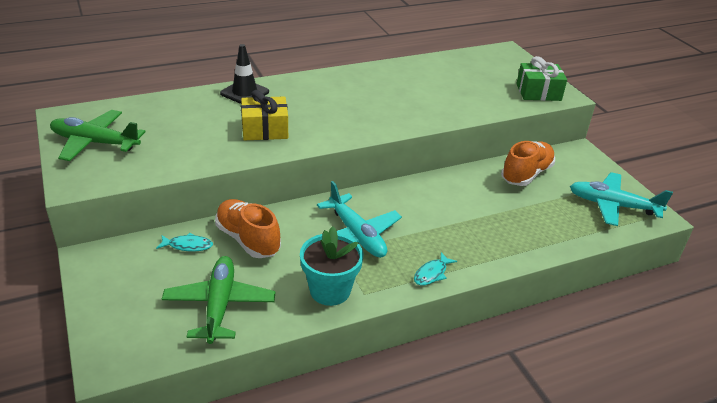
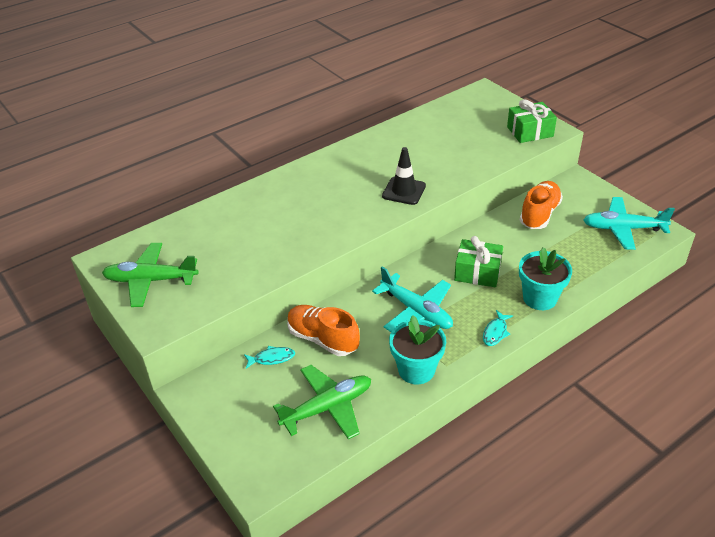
camera: 10 degrees left, 5 degrees up
green plane [162,256,275,344] -> green plane turned 75 degrees clockwise [273,365,371,440]
black traffic cone [220,44,269,104] -> black traffic cone moved to [382,147,426,205]
yellow gift [241,90,288,140] -> none
none -> green gift [454,236,503,287]
none -> turquoise flower pot [519,247,572,310]

